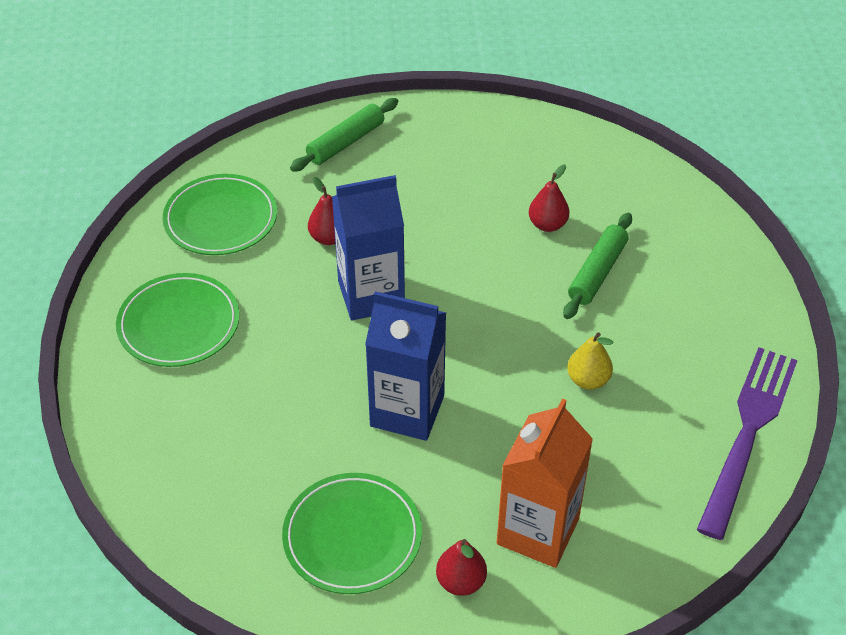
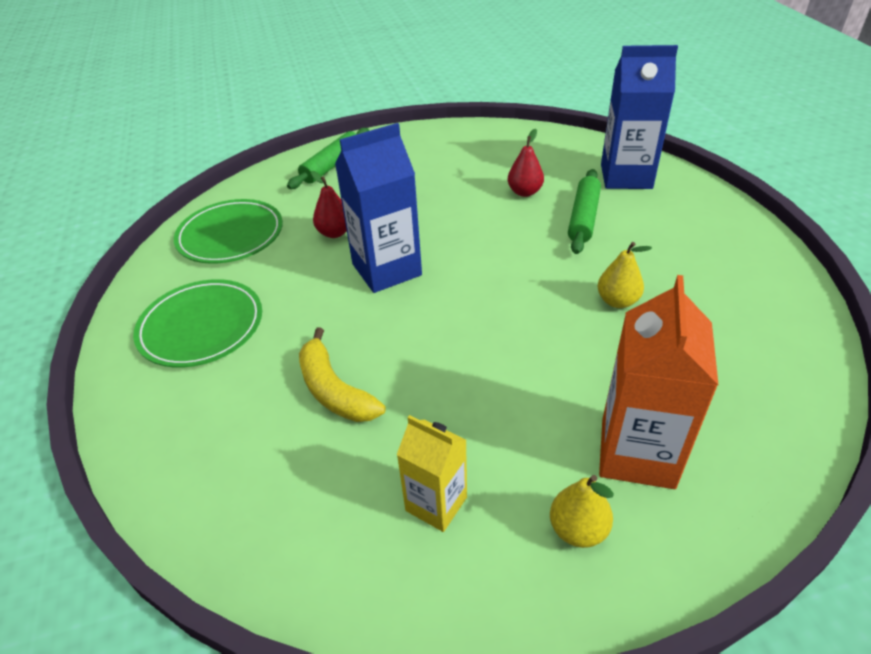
camera: 10 degrees left, 5 degrees down
green plate [282,473,422,594] -> yellow carton [397,415,467,532]
blue carton [365,291,446,441] -> blue carton moved to [601,45,678,189]
red pear [436,539,487,596] -> yellow pear [550,475,614,548]
purple fork [697,347,798,540] -> none
none -> yellow banana [299,328,386,422]

